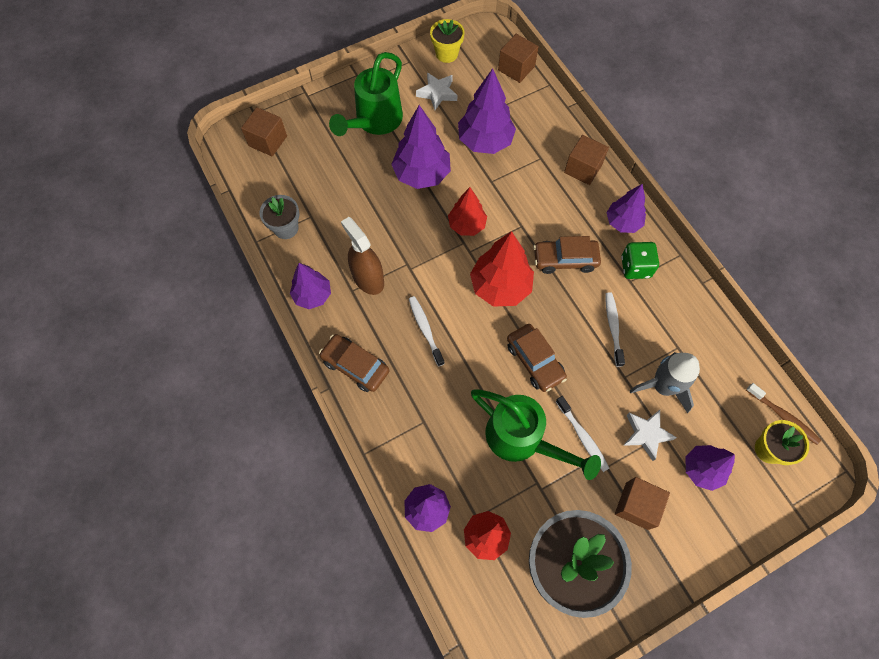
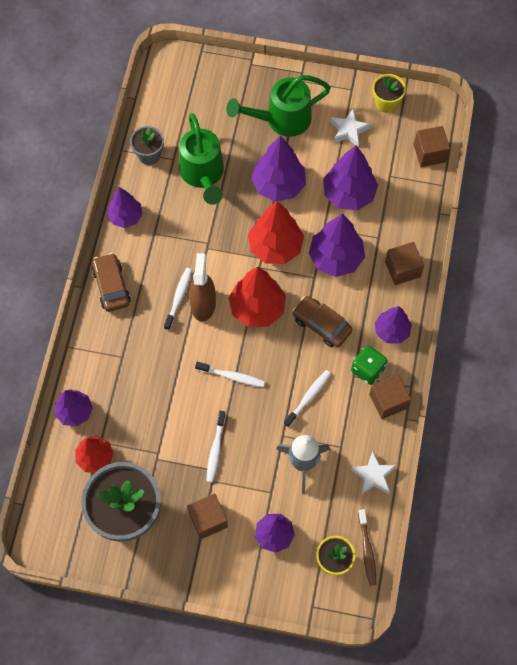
camera: 40 degrees right, 0 degrees up
brown cube [241,107,287,157] -> brown cube moved to [369,374,411,419]
brown spray bottle [341,217,384,295] -> brown spray bottle moved to [189,253,216,322]
red tree [448,187,487,236] -> red tree [248,201,304,264], size x1.55
green watering can [471,389,601,480] -> green watering can moved to [179,113,224,205]
brown car [507,324,567,392] -> white toothbrush [195,362,265,387]
white star [623,410,677,461] -> white star moved to [351,451,396,495]
none -> purple tree [309,213,365,277]

